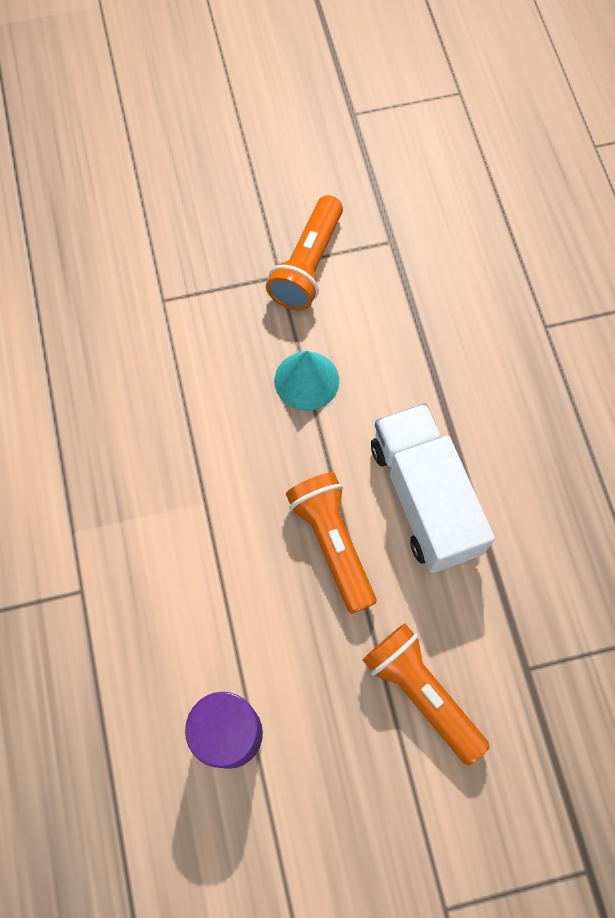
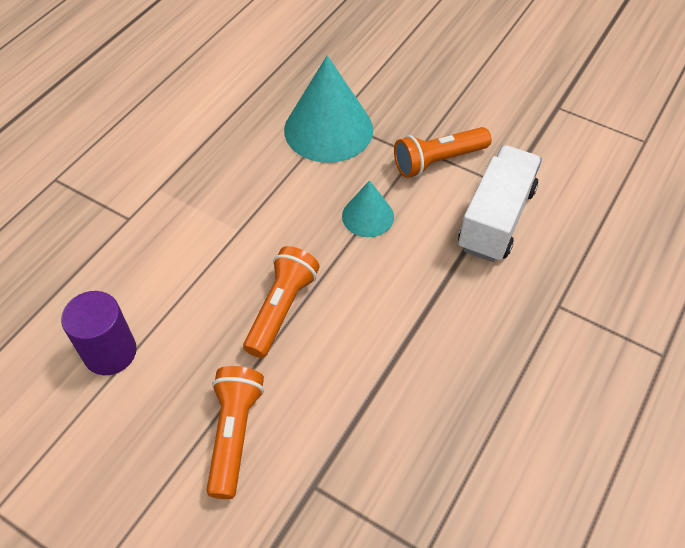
camera: 45 degrees right, 15 degrees down
white truck [371,403,495,573] -> white truck moved to [458,145,542,262]
none -> turquoise cone [284,55,373,163]

